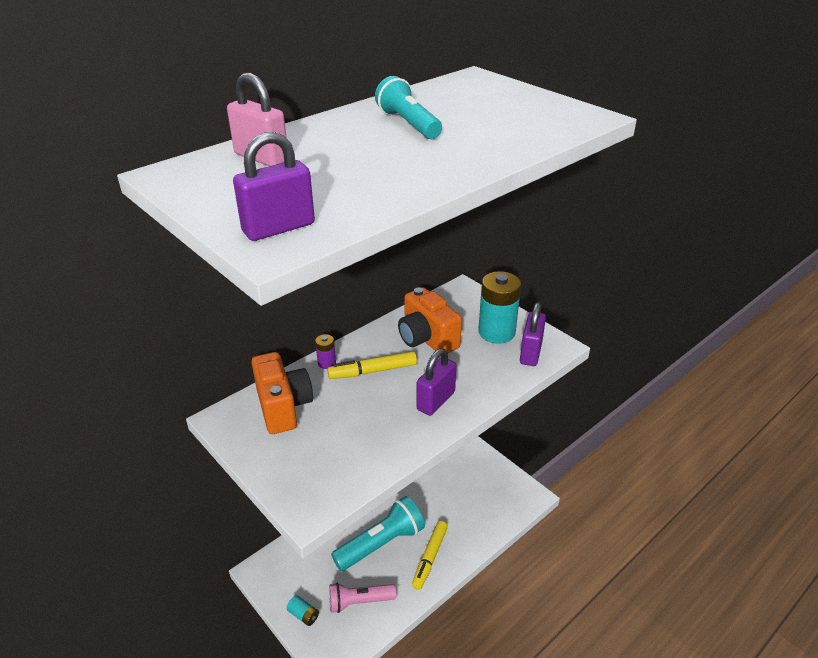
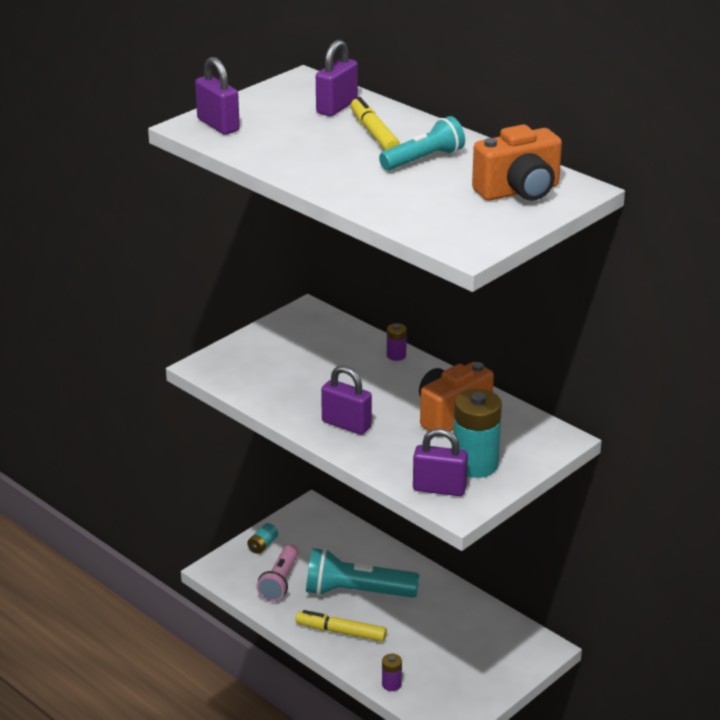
camera: 85 degrees right, 5 degrees down
pink padlock [227,73,287,166] -> purple padlock [316,40,358,116]
orange camera [251,352,313,434] -> orange camera moved to [472,125,562,201]
yellow marker [327,351,417,379] -> yellow marker moved to [350,97,400,150]
pink flashlight [329,583,396,613] -> pink flashlight turned 150 degrees counterclockwise [256,544,299,602]
turquoise flashlight [331,496,425,571] -> turquoise flashlight turned 135 degrees clockwise [306,548,419,598]
none -> purple battery [382,654,402,691]

